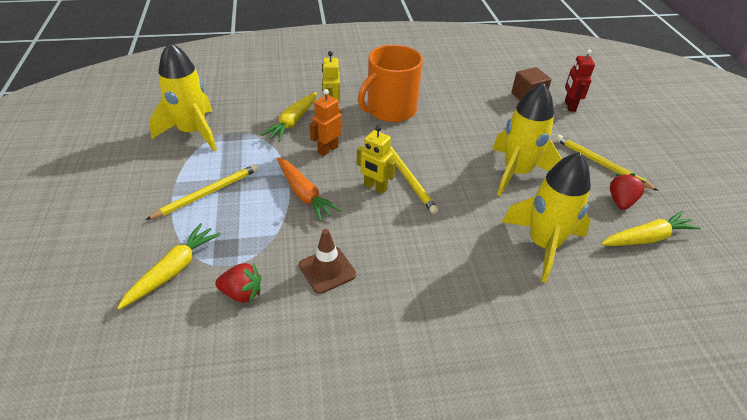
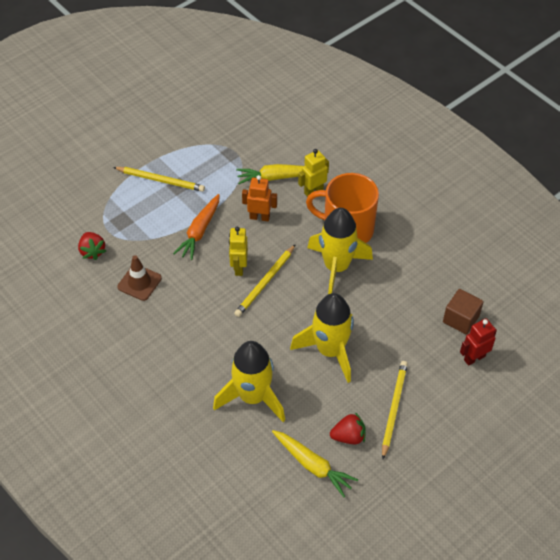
camera: 60 degrees right, 10 degrees up
yellow carrot [117,223,221,309] -> none
yellow rocket [149,42,217,151] -> yellow rocket moved to [307,208,373,294]

